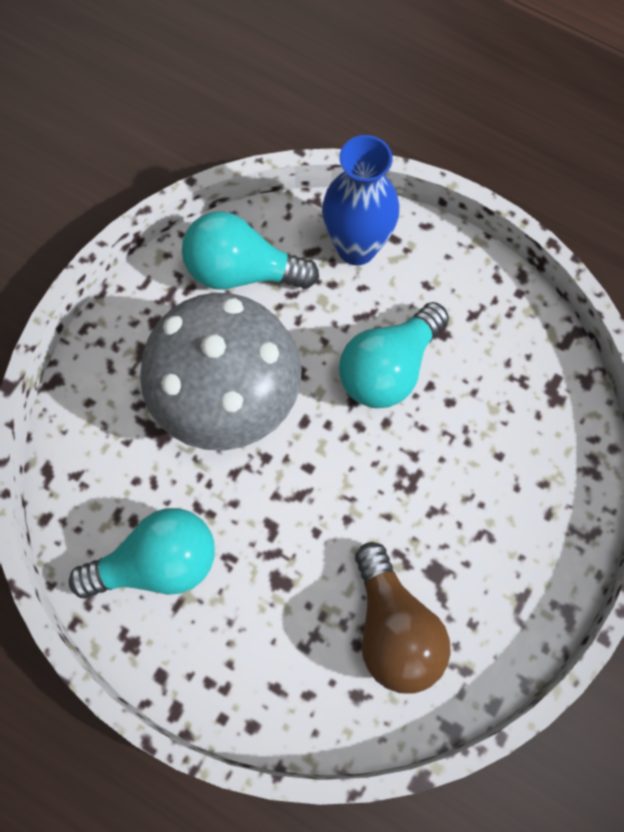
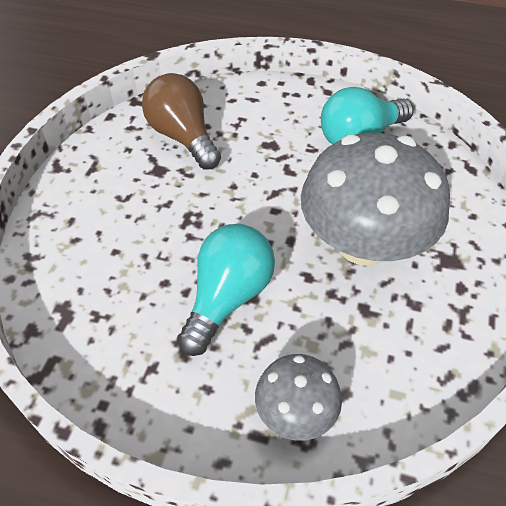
camera: 165 degrees right, 20 degrees down
turquoise light bulb [182,211,319,290] -> none
blue vase [322,135,399,265] -> grey mushroom [255,354,342,441]

